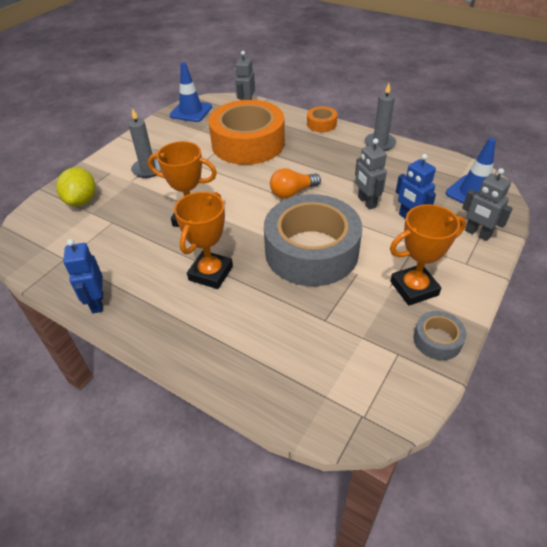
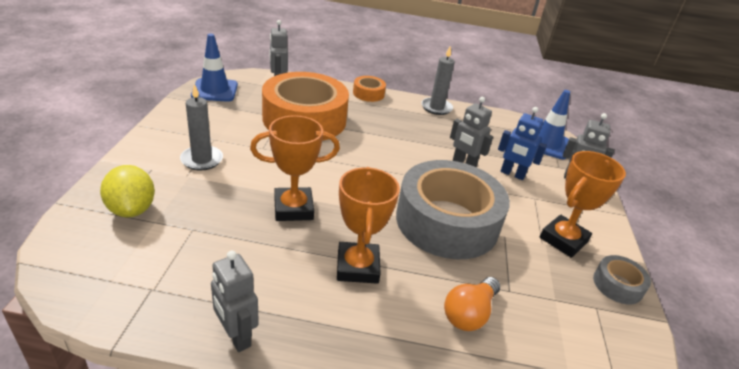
camera: 30 degrees left, 10 degrees down
blue robot [63,239,103,313] -> grey robot [211,251,259,352]
orange light bulb [270,168,321,199] -> orange light bulb moved to [444,277,500,331]

